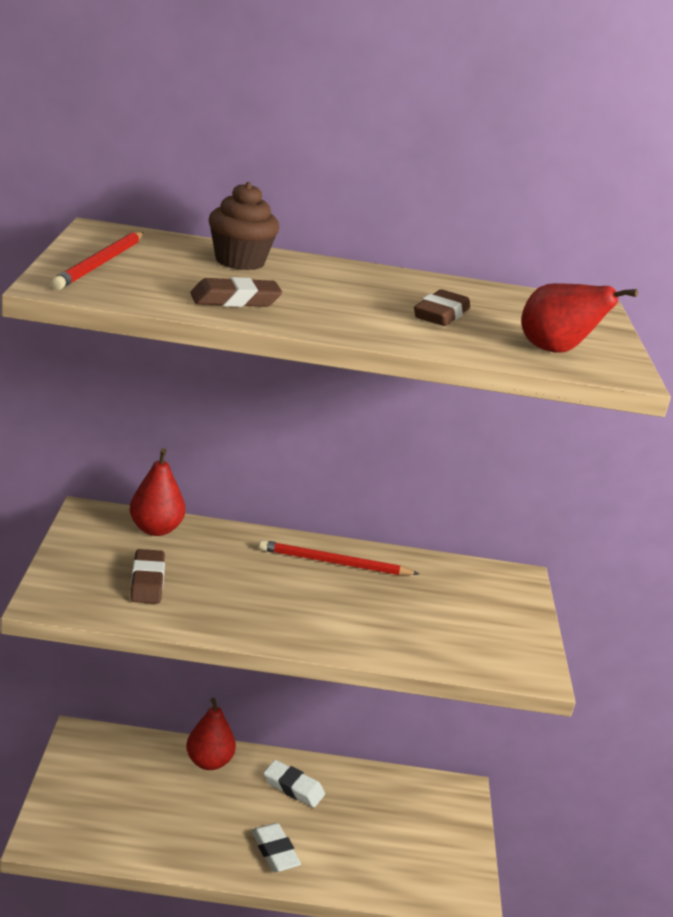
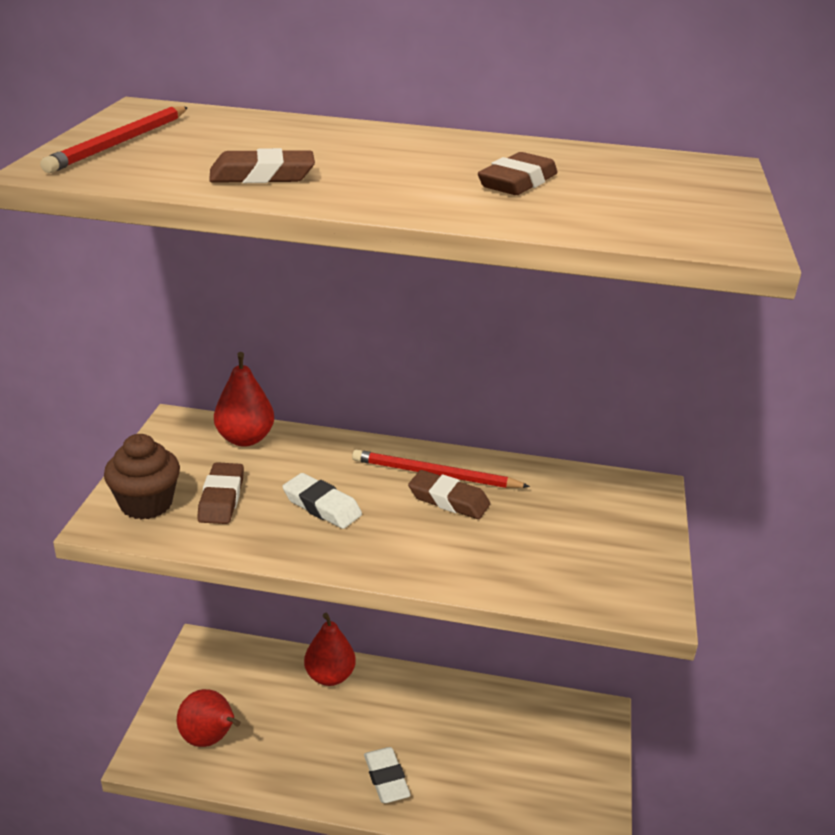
camera: 10 degrees right, 5 degrees up
brown cupcake [209,182,279,270] -> brown cupcake moved to [104,434,180,520]
white eraser [264,760,325,808] -> white eraser moved to [282,473,362,529]
red pear [521,283,638,353] -> red pear moved to [177,689,241,747]
none -> brown eraser [408,470,490,519]

